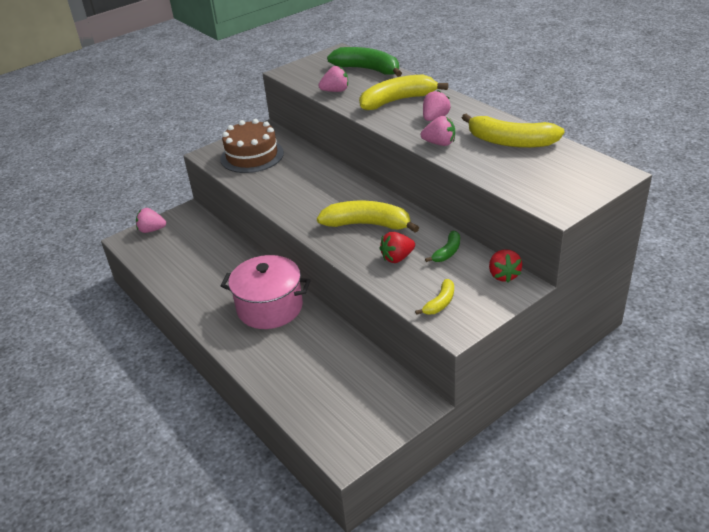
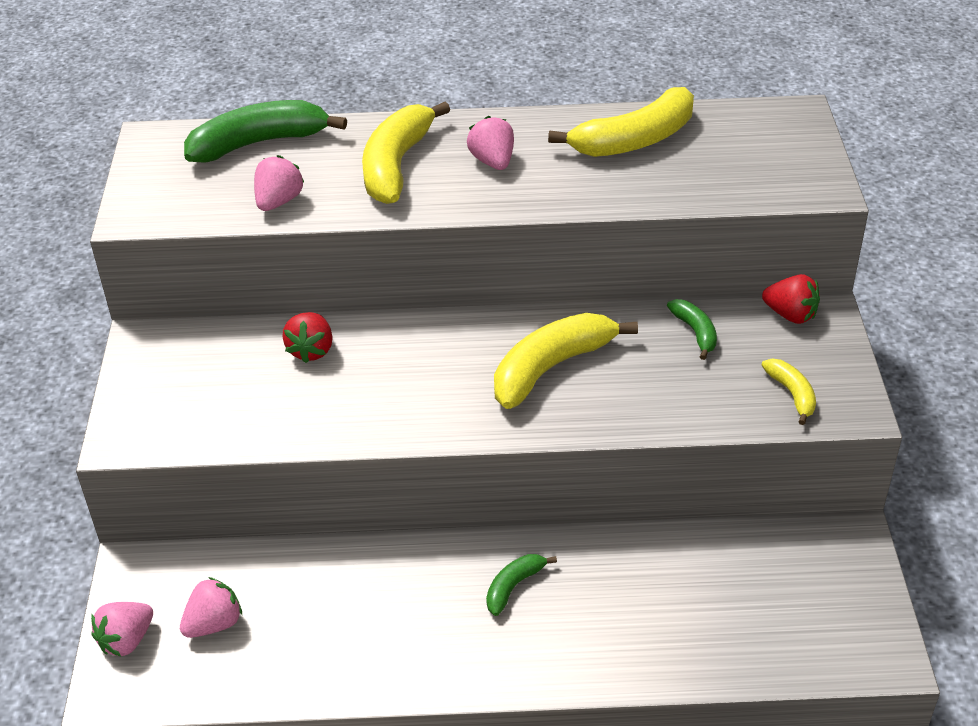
camera: 55 degrees left, 5 degrees up
brown cake [220,119,284,173] -> none
pink pot [221,255,311,329] -> green banana [486,554,557,616]
red strawberry [379,232,415,263] -> red strawberry moved to [282,312,332,363]
pink strawberry [421,116,455,146] -> pink strawberry moved to [180,577,242,638]

